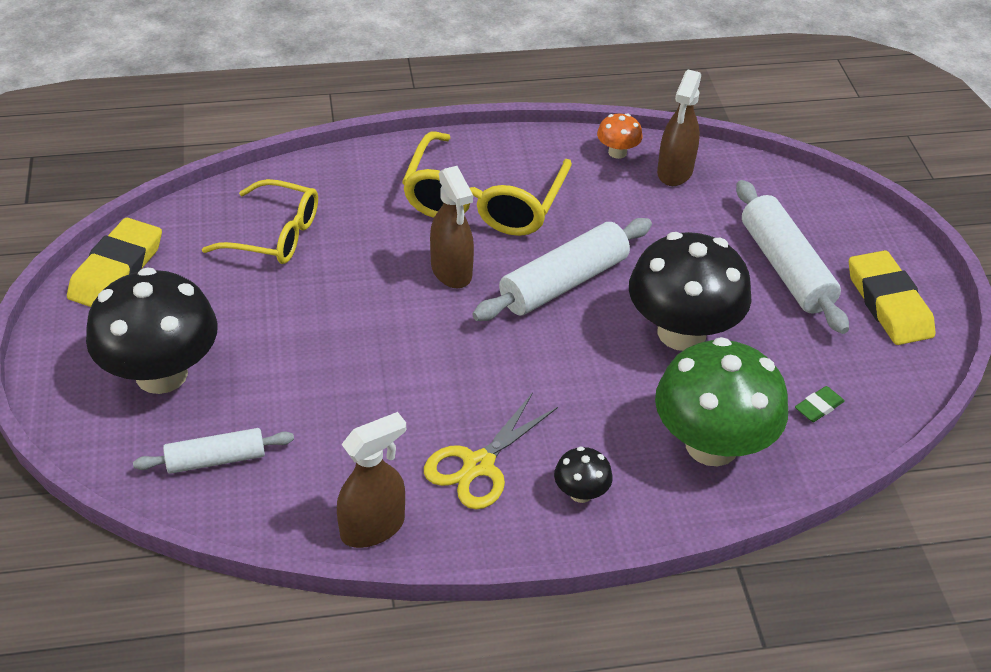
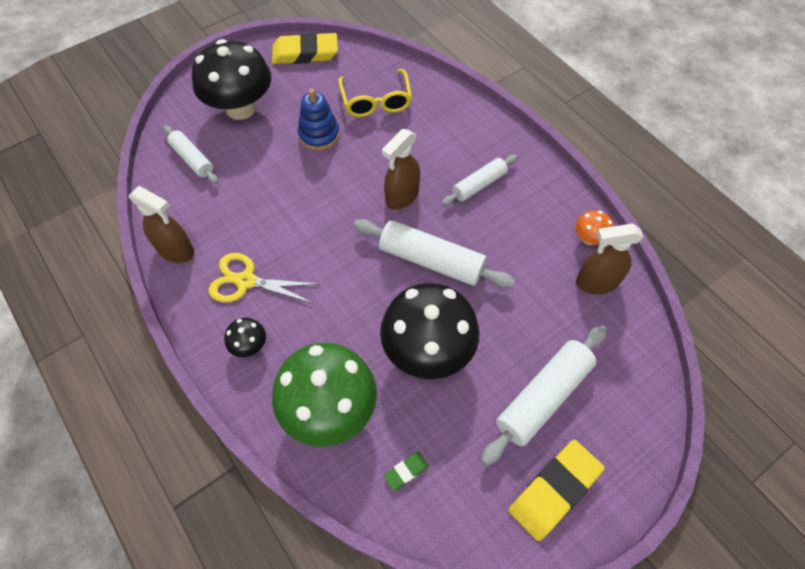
camera: 65 degrees right, 15 degrees up
yellow glasses [402,131,572,236] -> white rolling pin [442,155,517,205]
green eraser [795,386,845,422] -> green eraser turned 60 degrees counterclockwise [383,452,429,491]
none -> blue stacking toy [298,89,340,151]

